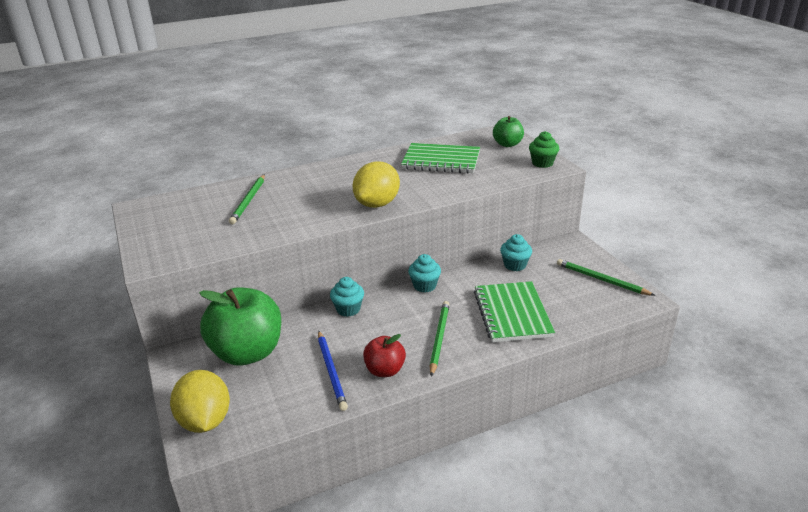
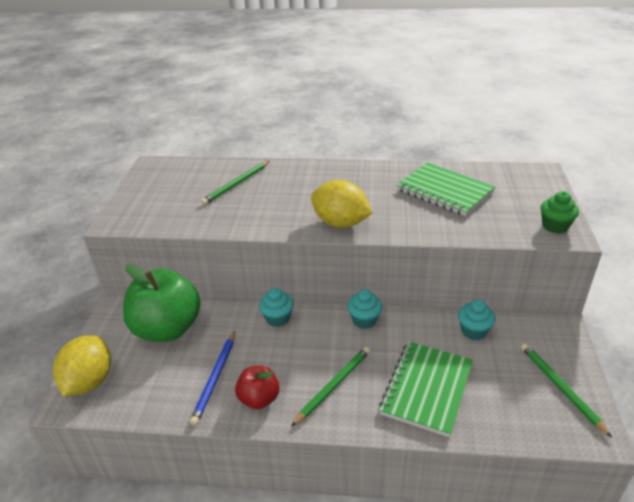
camera: 30 degrees right, 5 degrees up
yellow lemon [352,161,400,208] -> yellow lemon turned 60 degrees clockwise [311,180,372,228]
green apple [493,116,524,147] -> none

